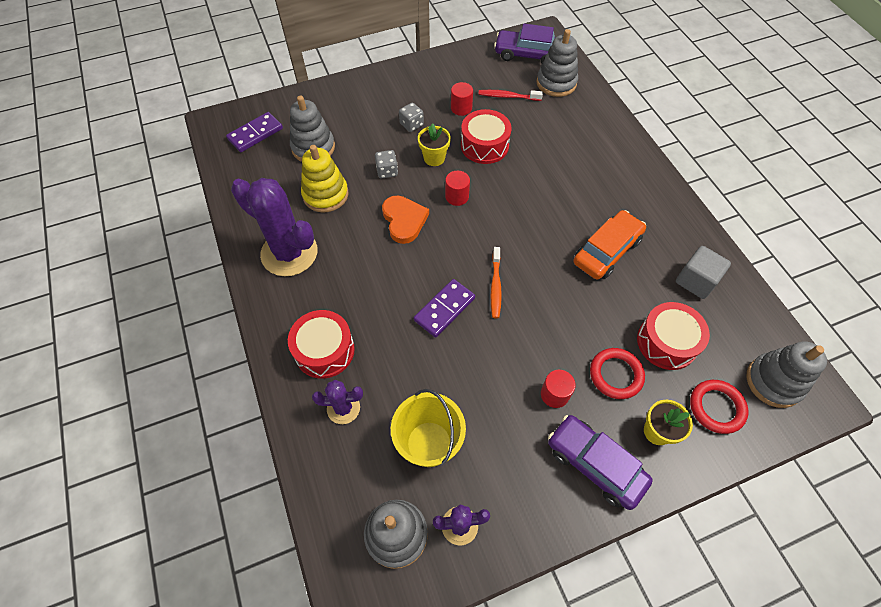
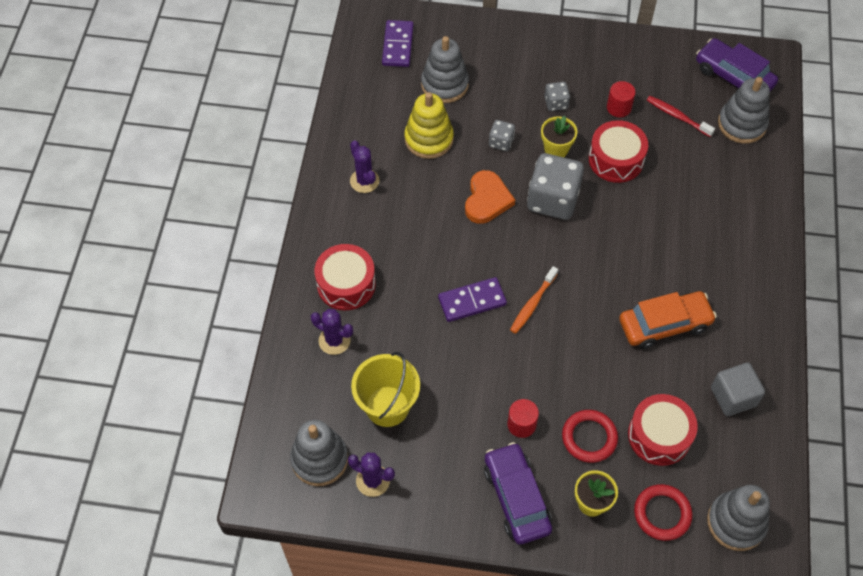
camera: 30 degrees right, 0 degrees up
purple domino [226,112,283,152] -> purple domino turned 75 degrees counterclockwise [382,20,414,67]
purple cactus [231,178,317,276] -> purple cactus [350,140,380,193], size x0.51
red cylinder [445,171,470,206] -> grey dice [527,153,584,220]

